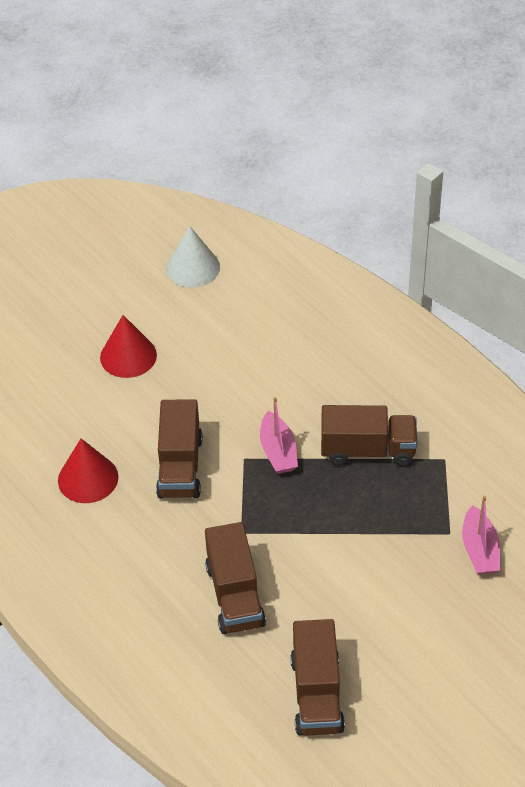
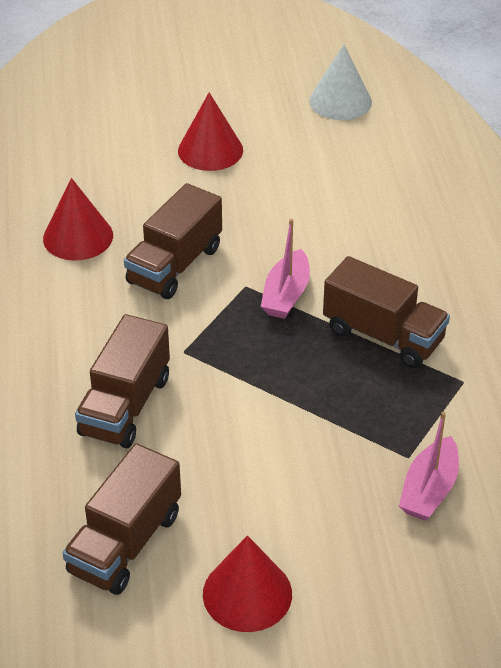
camera: 30 degrees right, 5 degrees down
none -> red cone [203,535,292,632]

